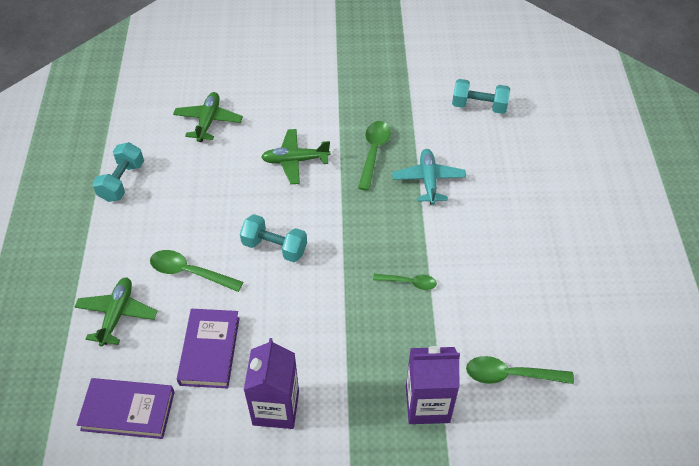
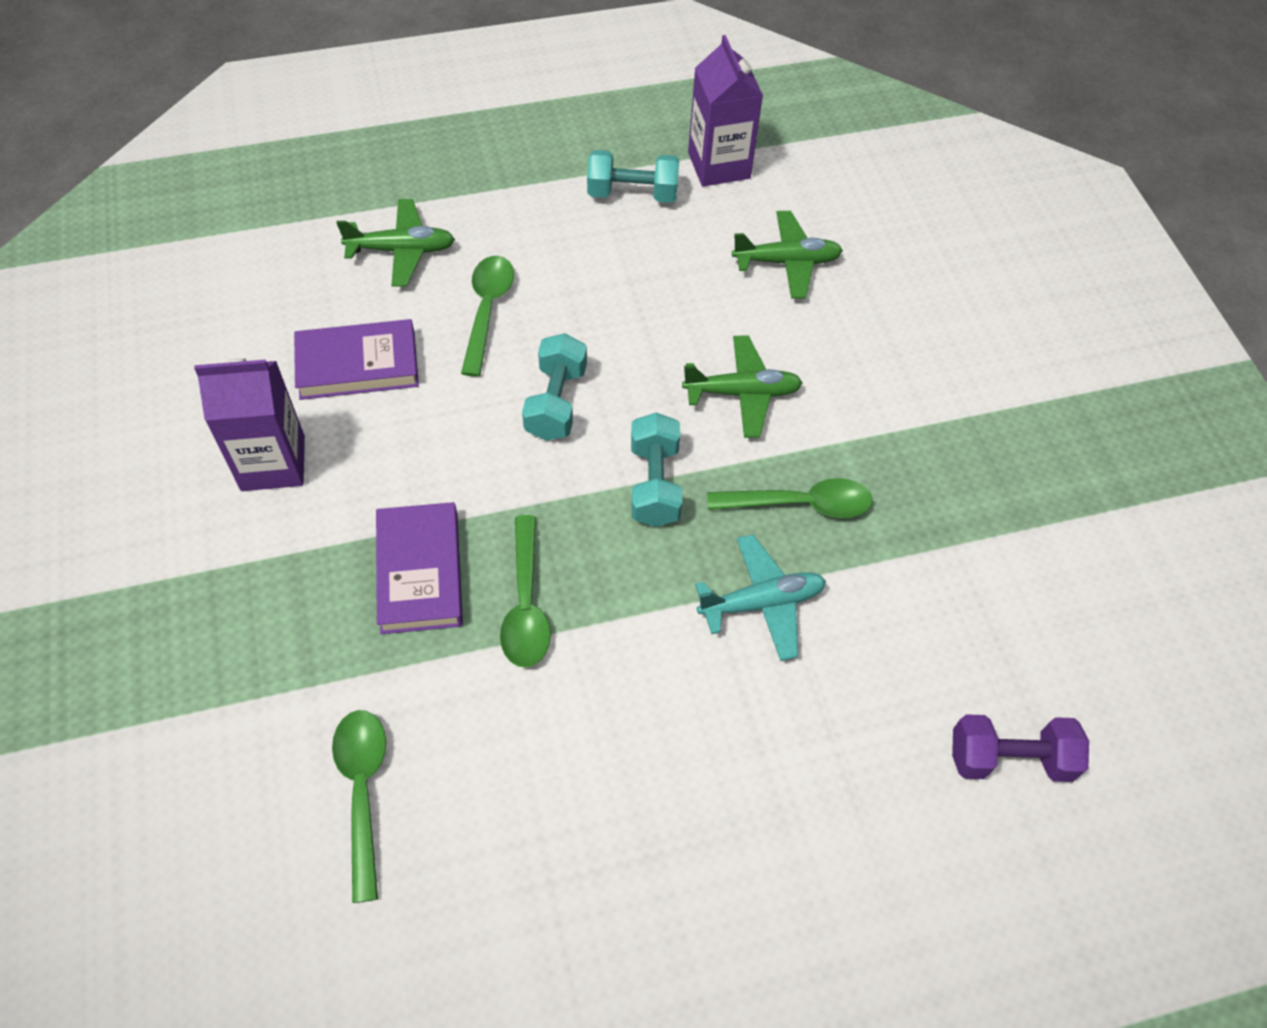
camera: 75 degrees right, 5 degrees up
purple book [77,378,175,439] -> purple book moved to [376,502,463,634]
green plane [261,129,330,184] -> green plane turned 105 degrees clockwise [682,336,802,438]
green spoon [373,274,437,290] -> green spoon [500,515,551,668], size x1.56
purple carton [406,346,460,424] -> purple carton moved to [688,35,763,187]
turquoise dumbbell [452,79,510,114] -> turquoise dumbbell moved to [631,413,682,527]
none -> purple dumbbell [952,714,1089,782]

